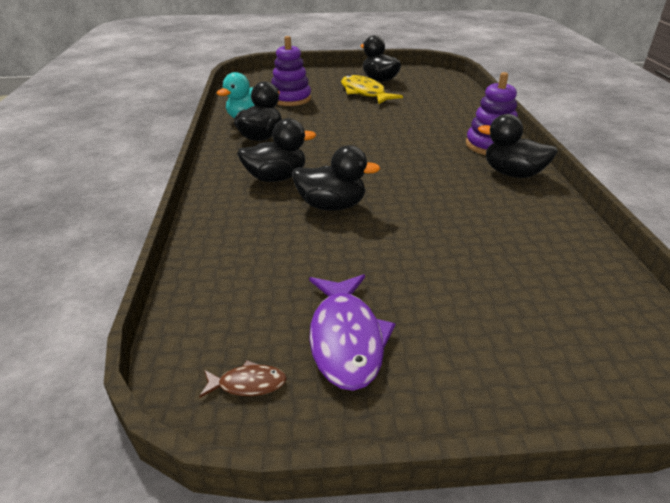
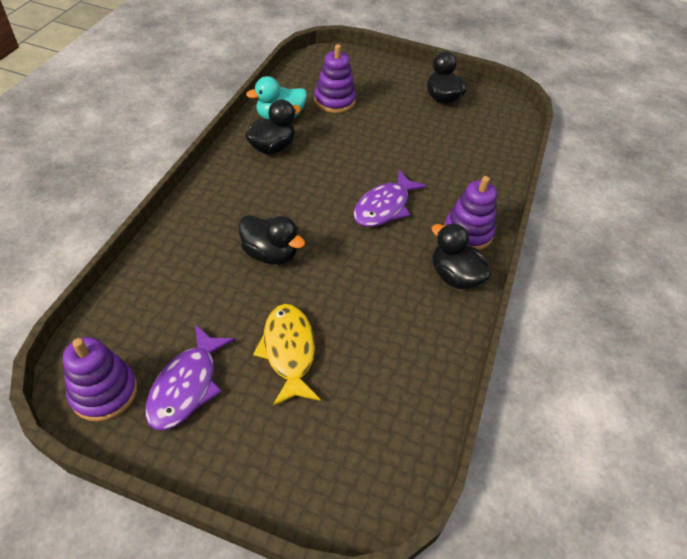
camera: 20 degrees right, 15 degrees up
brown fish [199,360,287,398] -> purple stacking toy [63,337,137,422]
black duck [237,118,316,182] -> none
yellow fish [341,75,403,104] -> yellow fish moved to [253,304,320,406]
none -> purple fish [353,170,427,227]

